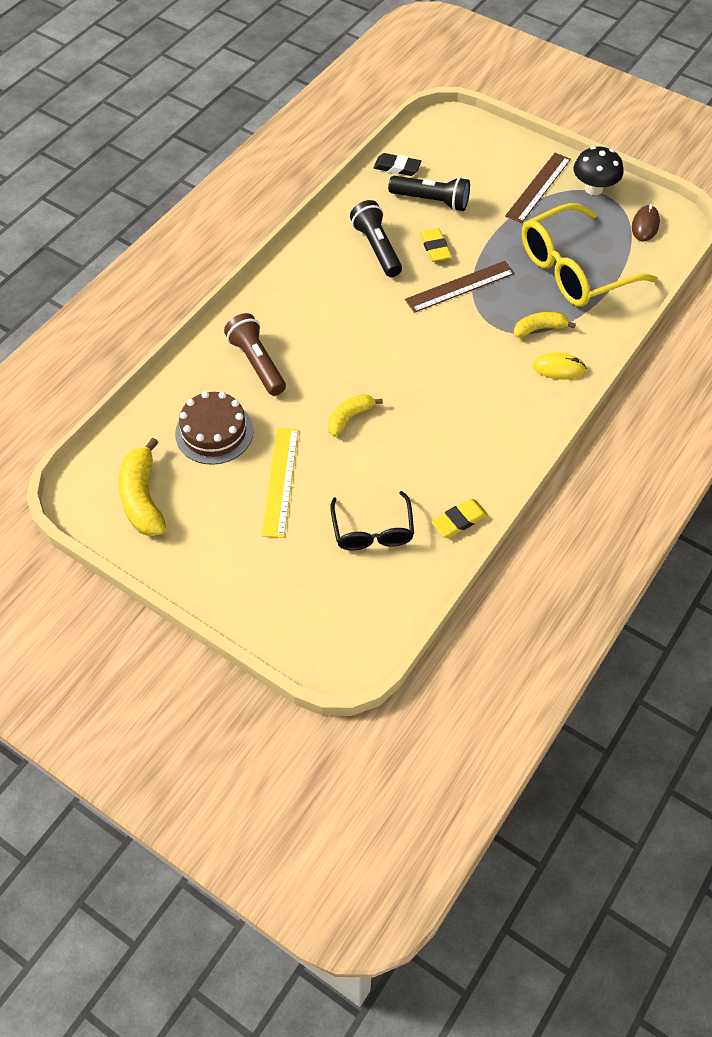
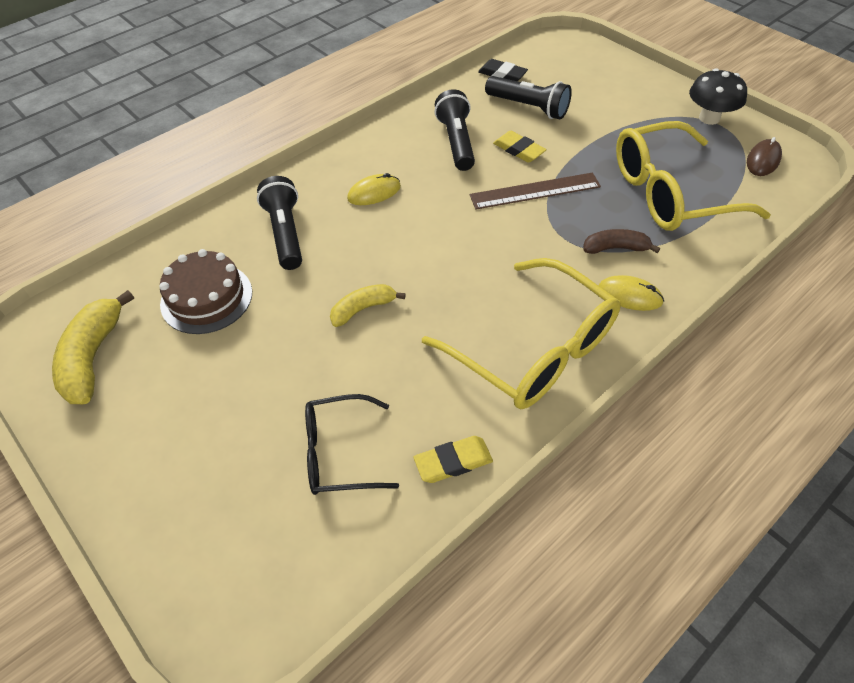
camera: 15 degrees right, 5 degrees down
brown flashlight [224,313,286,396] -> black flashlight [257,176,302,270]
yellow ruler [261,428,298,538] -> none
black glasses [330,491,414,550] -> black glasses turned 75 degrees clockwise [305,394,399,495]
yellow eraser [420,228,452,262] -> yellow eraser turned 45 degrees counterclockwise [493,131,547,163]
brown ruler [505,153,571,223] -> none
yellow banana [514,312,576,338] -> brown banana [583,229,660,254]
none -> yellow mouse [347,173,401,205]
none -> yellow glasses [422,258,621,409]

